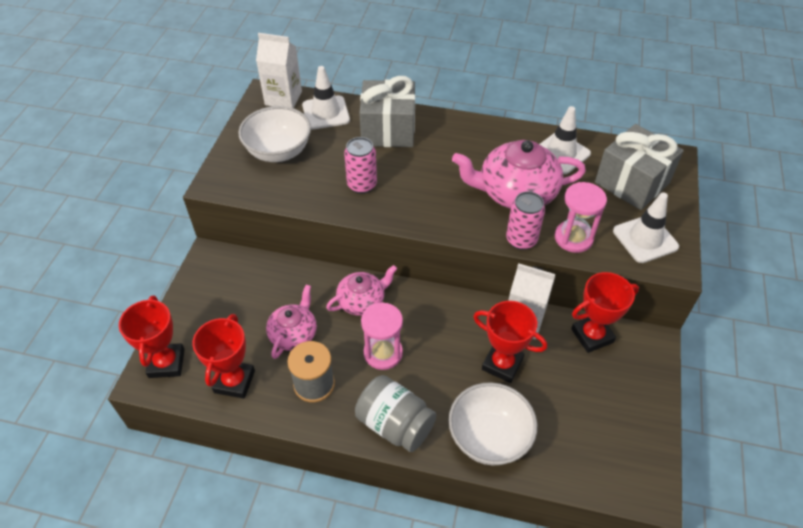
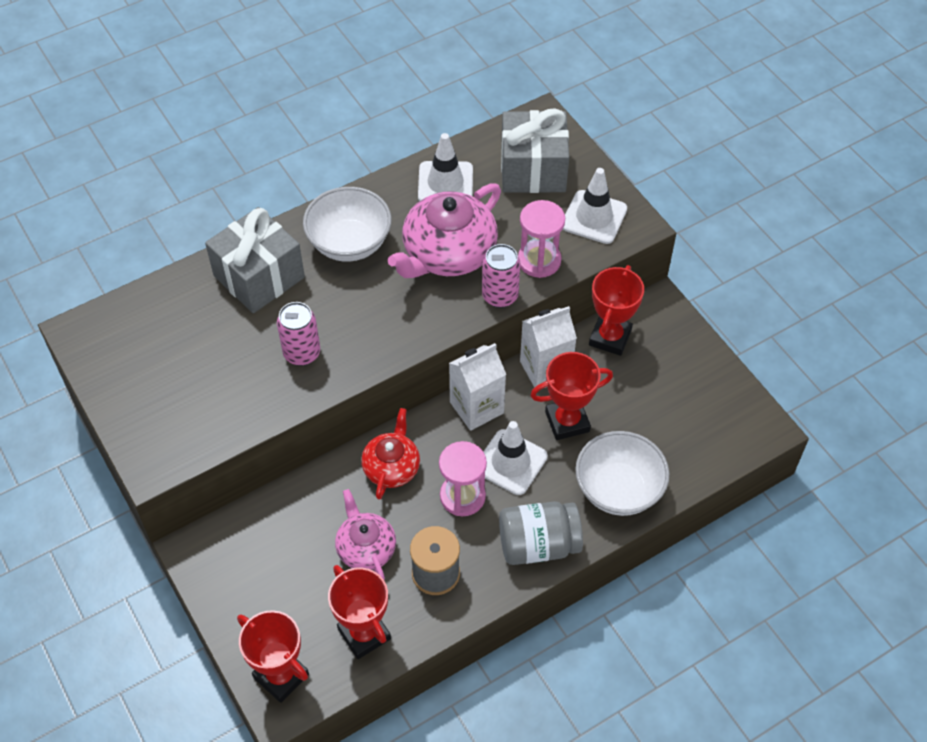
camera: 45 degrees left, 5 degrees up
white bowl [238,106,311,162] -> white bowl moved to [303,187,392,262]
white carton [256,33,302,108] -> white carton moved to [449,343,506,431]
white traffic cone [302,66,350,129] -> white traffic cone moved to [483,421,548,495]
pink teapot [326,265,397,316] -> red teapot [361,408,420,500]

